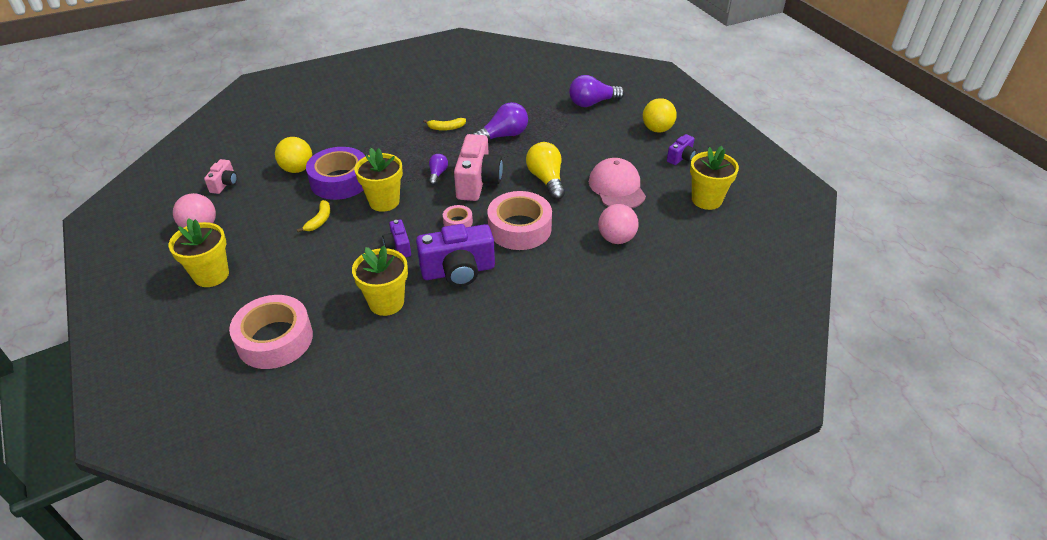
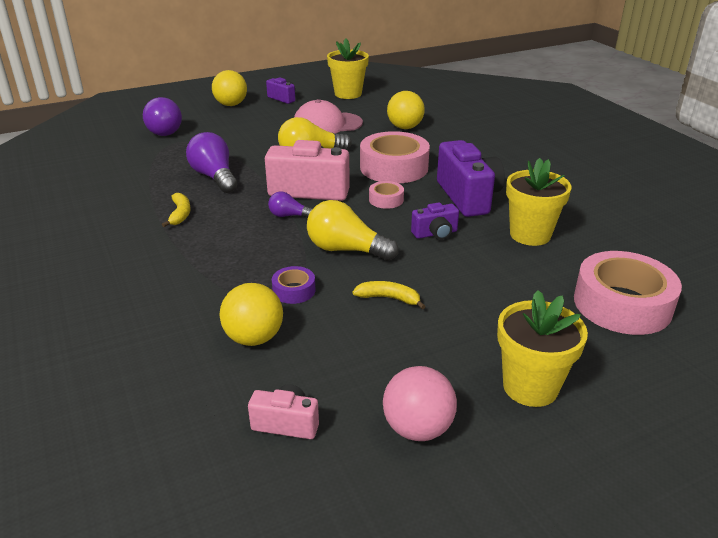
camera: 90 degrees left, 10 degrees down
purple tape [306,147,365,200] -> purple tape [272,266,315,304], size x0.47
yellow flower pot [355,148,403,212] -> yellow light bulb [307,200,399,261]
pink ball [598,204,639,244] -> yellow ball [387,91,425,129]

